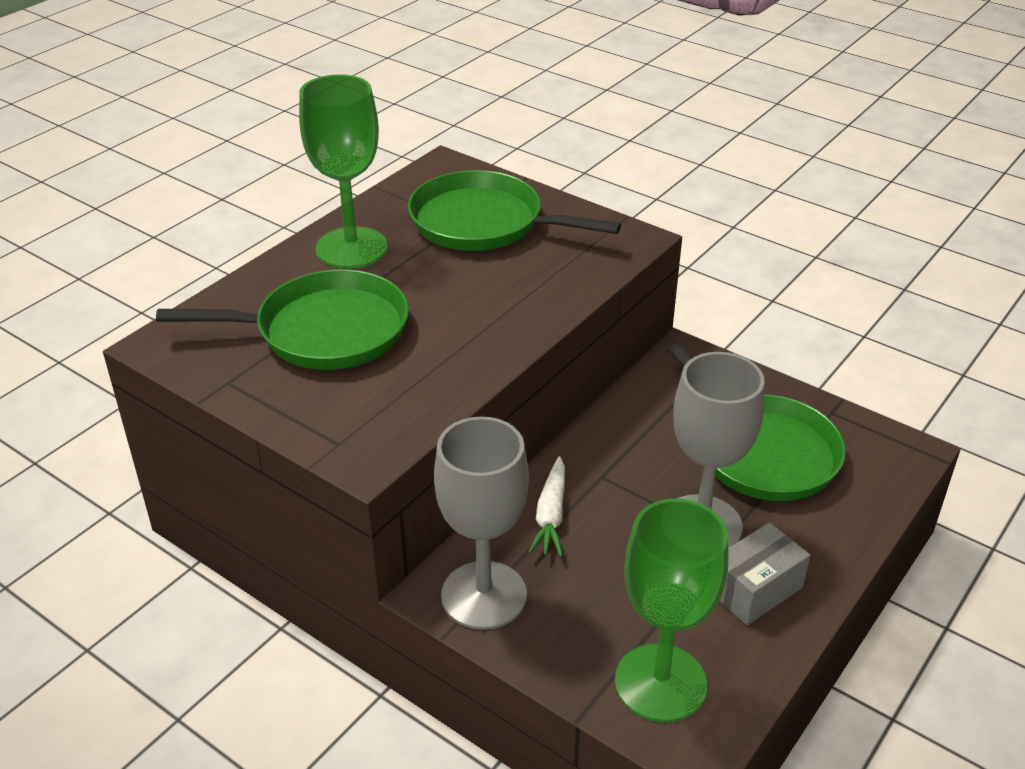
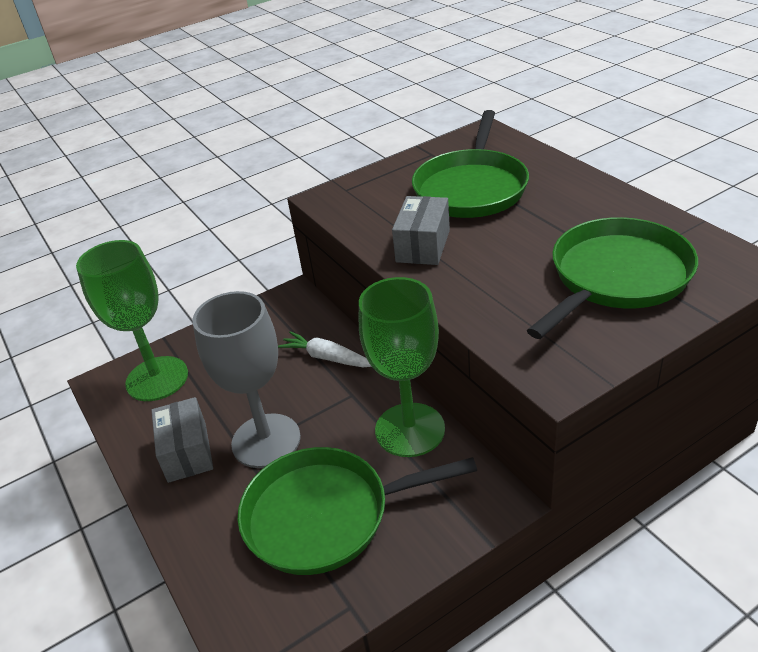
camera: 115 degrees right, 0 degrees up
green goblet [299,74,388,269] -> green goblet moved to [359,277,445,457]
grey goblet [434,417,529,630] -> none
none -> grey box [392,196,450,265]

